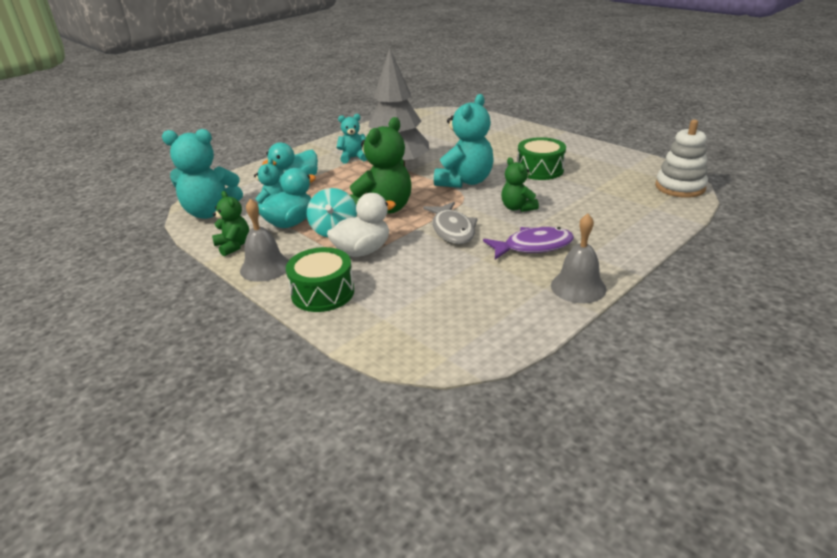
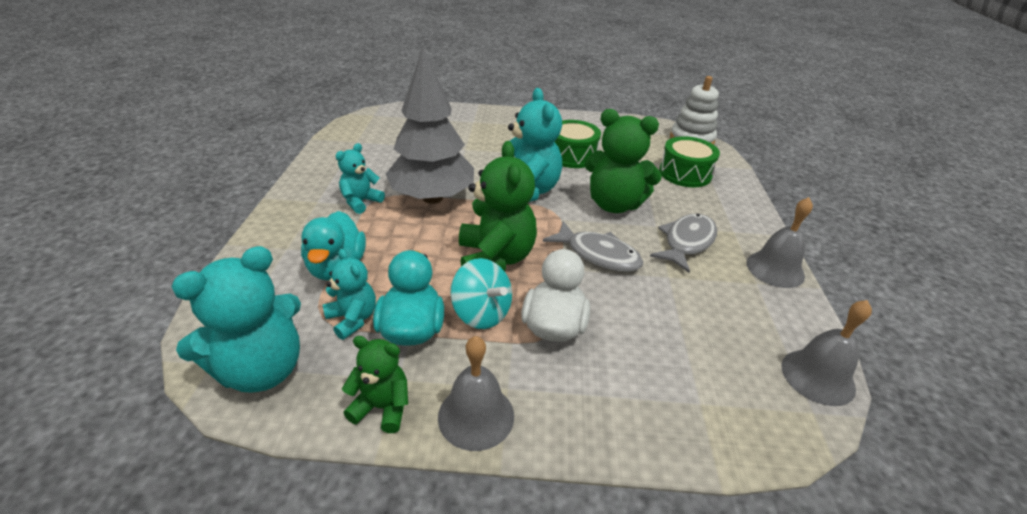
camera: 45 degrees left, 5 degrees up
green drum [286,247,354,312] -> green drum moved to [659,136,720,187]
purple fish [483,227,574,259] -> grey fish [650,214,717,273]
green teddy bear [501,157,539,212] -> green teddy bear [585,109,662,213], size x1.78
none -> grey bell [781,300,872,406]

